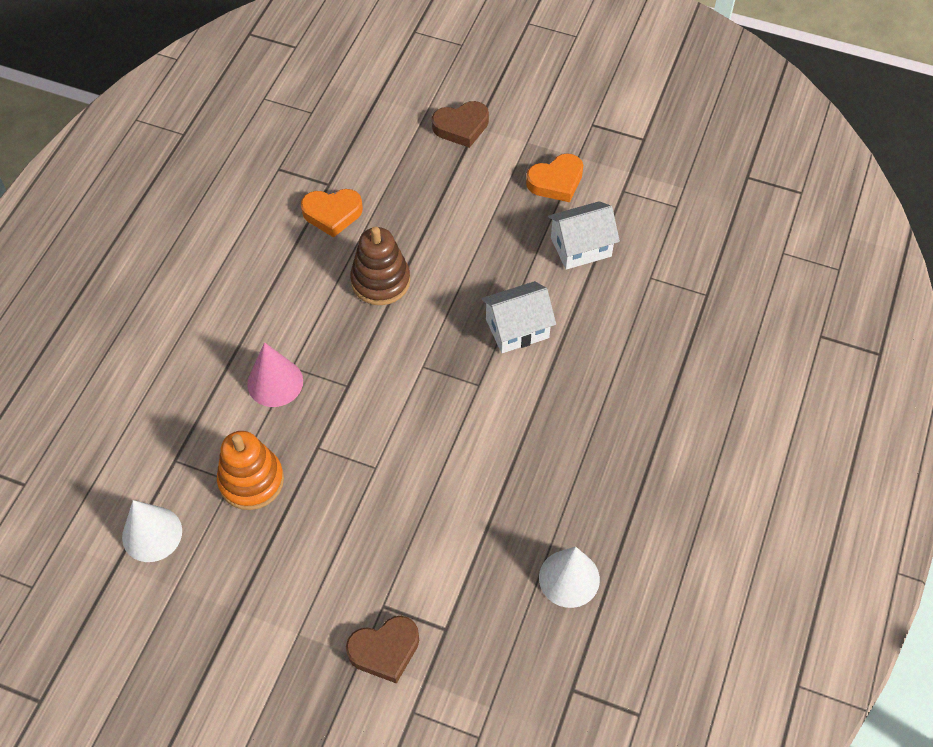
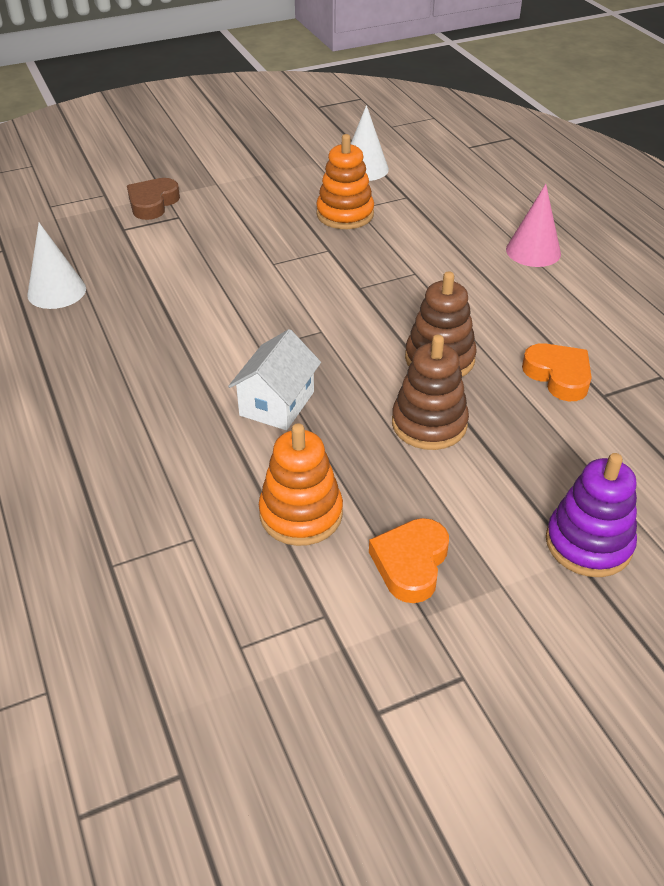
camera: 135 degrees right, 15 degrees down
pink cone [247,342,303,407] -> pink cone moved to [506,184,561,267]
orange heart [301,189,363,238] -> orange heart turned 105 degrees clockwise [522,343,592,401]
brown heart [432,101,489,148] -> purple stacking toy [546,453,637,577]
white house [548,201,620,270] -> orange stacking toy [259,423,343,546]
none -> brown stacking toy [392,335,469,450]

